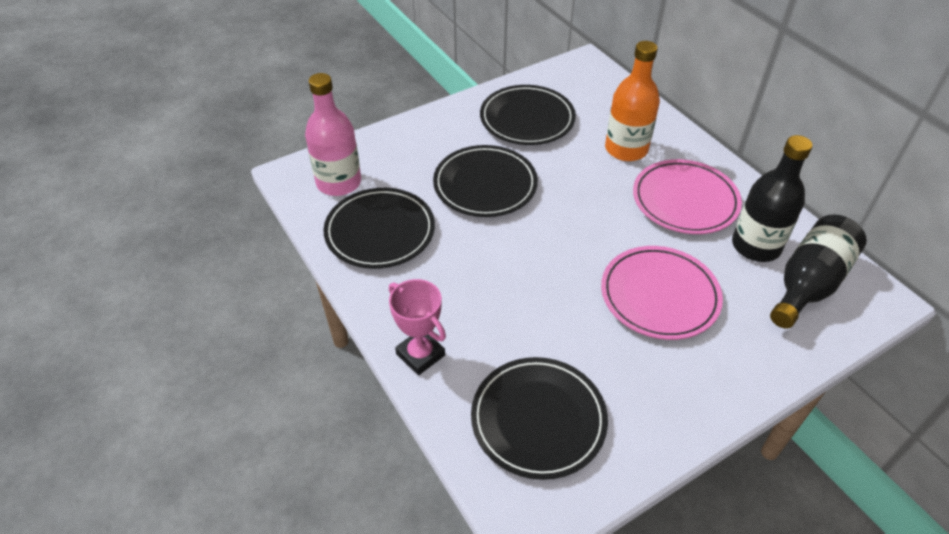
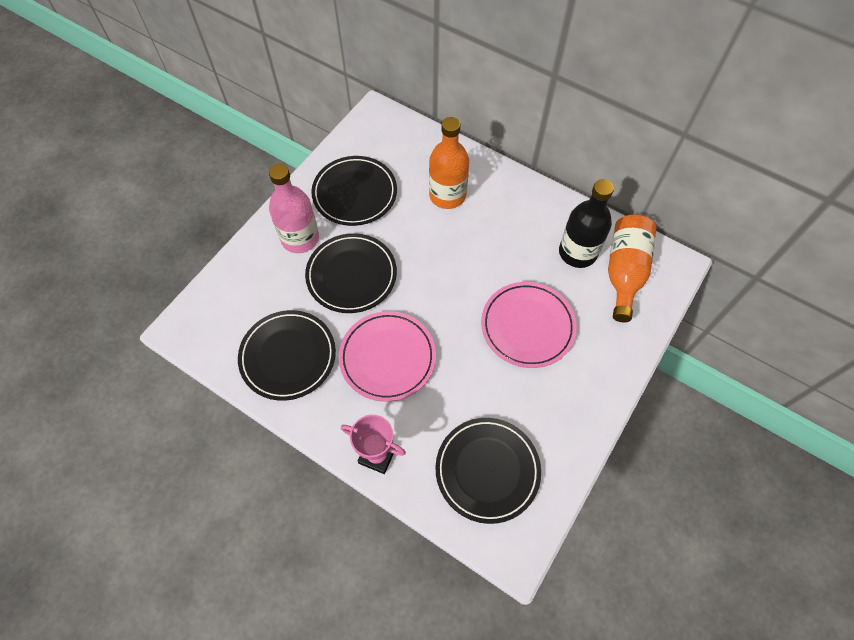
camera: 25 degrees left, 15 degrees up
pink bottle [305,73,361,196] -> pink bottle moved to [269,164,319,253]
pink plate [633,159,742,234] -> pink plate moved to [339,311,436,402]
black bottle [770,215,867,329] -> orange bottle [608,214,657,322]

